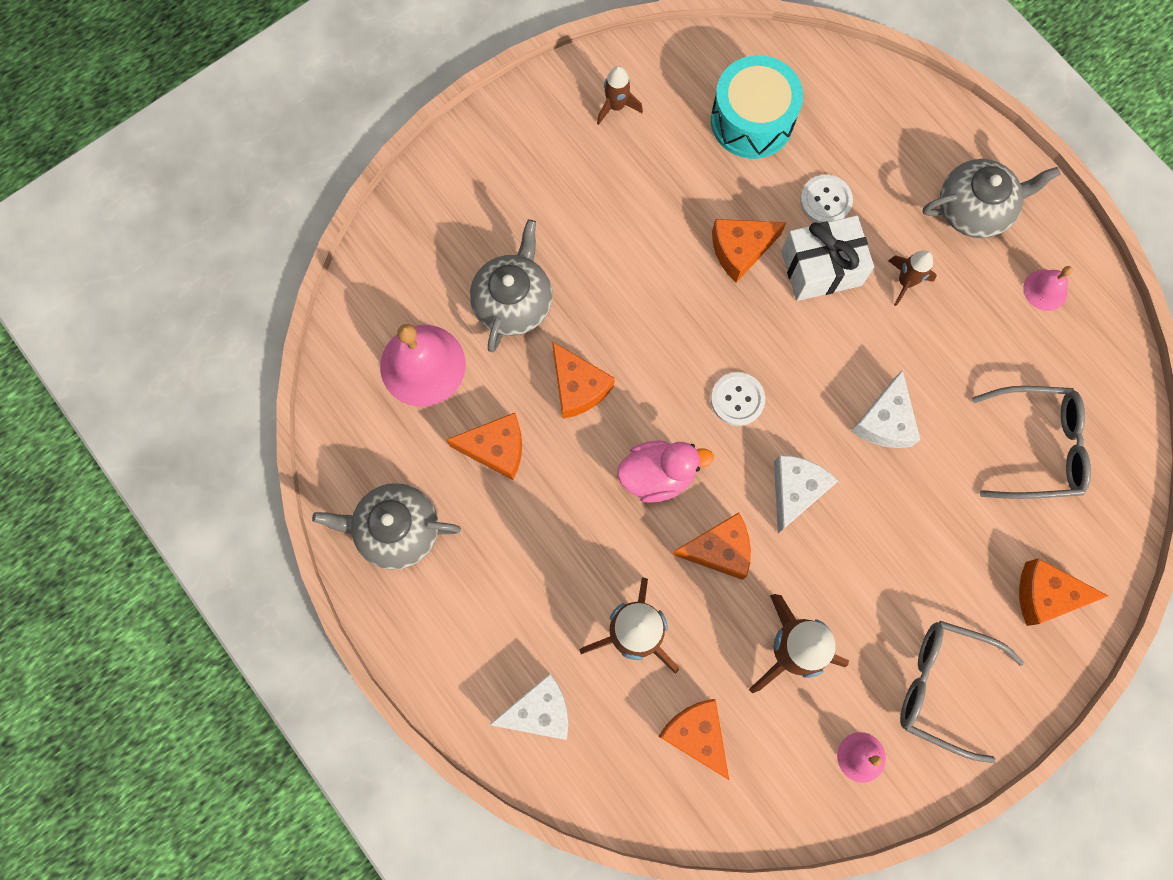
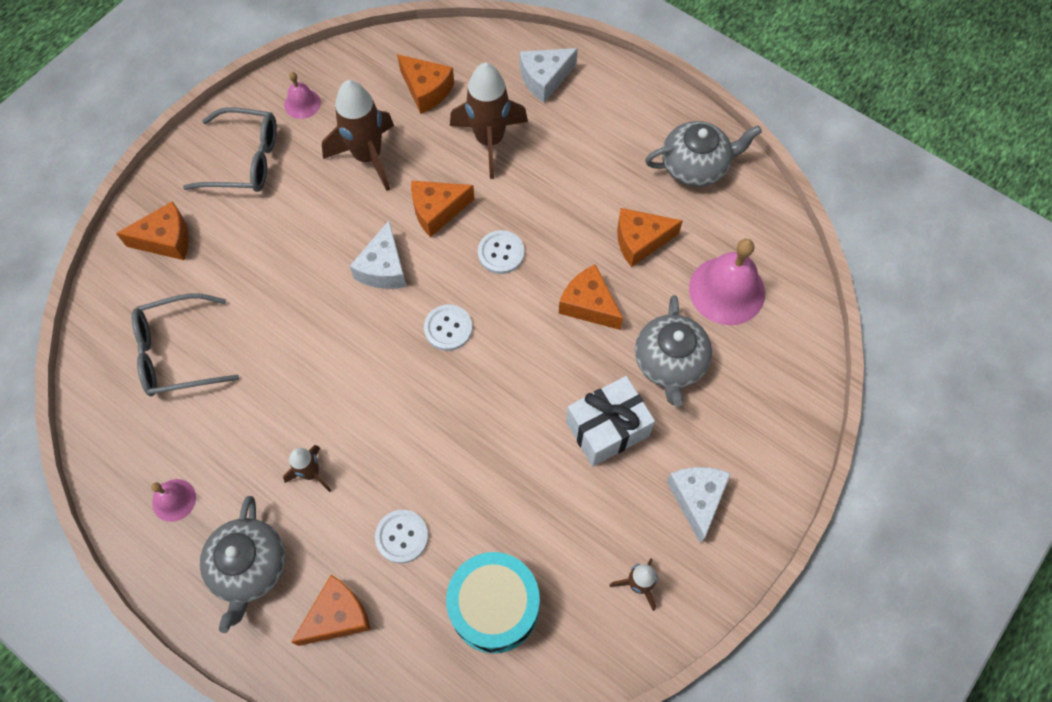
camera: 165 degrees right, 10 degrees down
pink duck [617,441,714,503] -> white button [478,230,525,274]
orange cheese [712,219,786,283] -> orange cheese moved to [291,575,371,646]
white gift [781,215,874,301] -> white gift moved to [566,376,655,466]
white cheese [851,370,920,448] -> white cheese moved to [667,467,731,543]
grey teapot [923,159,1061,238] -> grey teapot turned 60 degrees counterclockwise [200,496,286,633]

